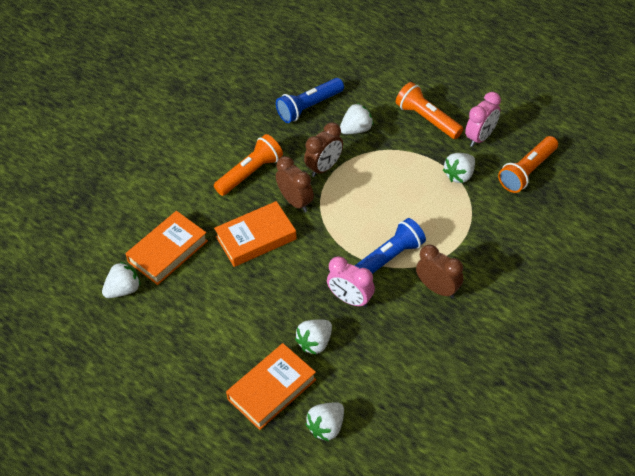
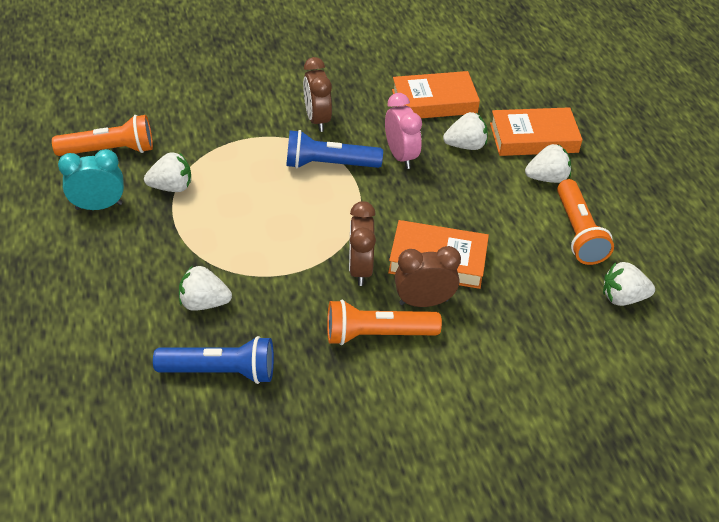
camera: 145 degrees left, 5 degrees down
orange book [125,211,208,285] -> orange book moved to [392,71,480,118]
brown clock [304,122,343,177] -> brown clock moved to [395,246,461,307]
white strawberry [306,402,344,441] -> white strawberry moved to [525,144,571,183]
orange flashlight [396,82,463,139] -> orange flashlight moved to [557,179,614,265]
pink clock [465,92,501,147] -> turquoise clock [58,149,124,210]

